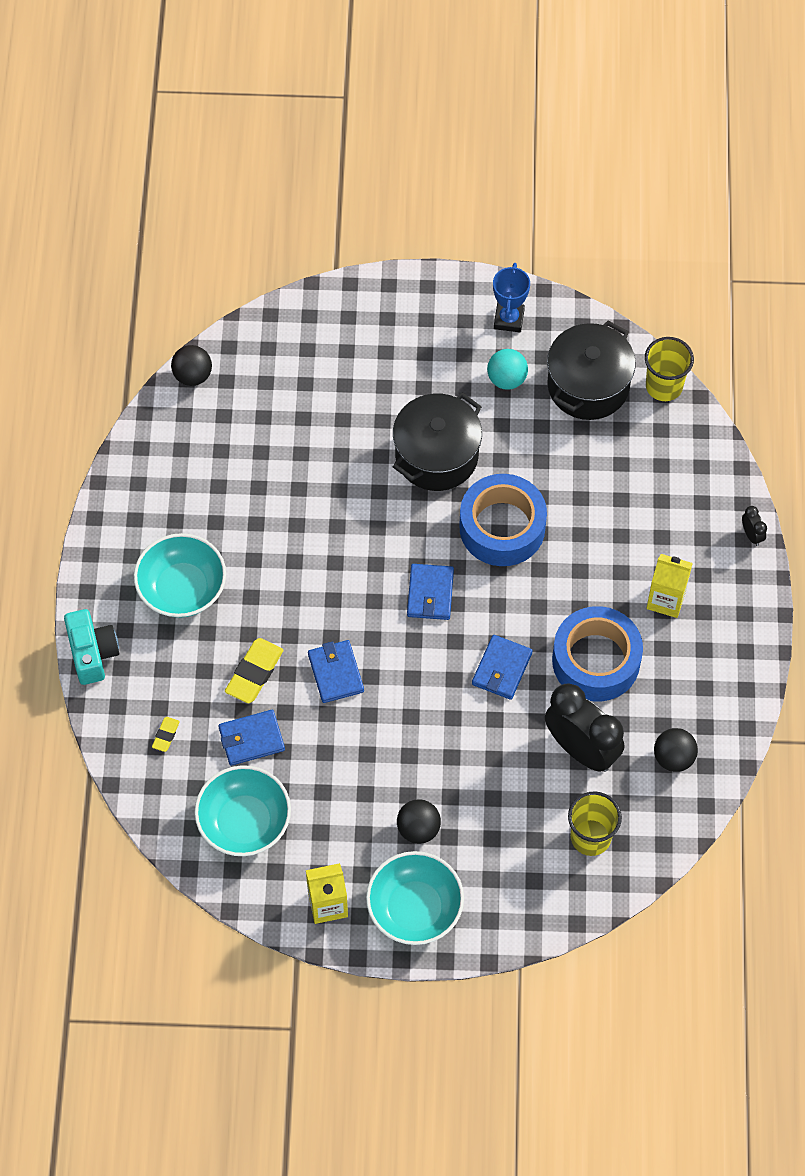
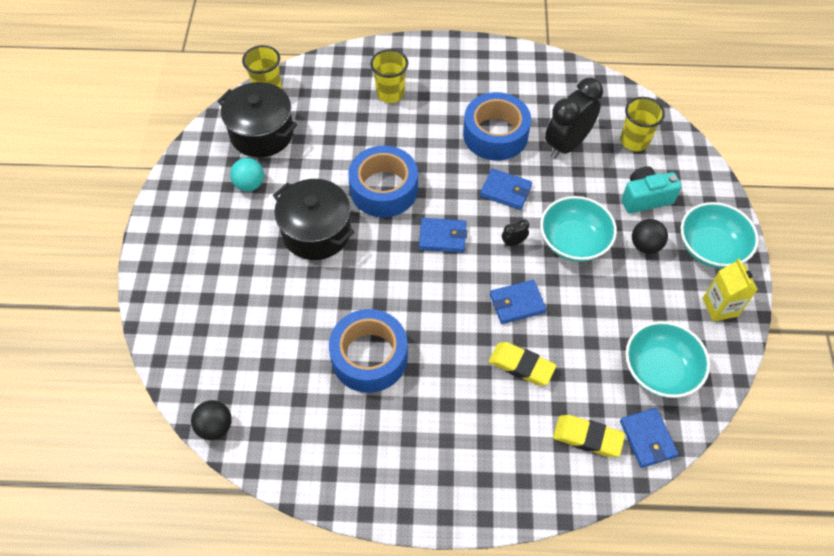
camera: 90 degrees left, 5 degrees down
turquoise camera [64,609,119,685] -> turquoise camera moved to [622,166,682,214]
turquoise bowl [134,533,226,618] -> turquoise bowl moved to [540,196,617,262]
yellow eraser [152,717,180,752] -> yellow eraser [553,415,625,457], size x1.92
blue wallet [219,710,285,766] -> blue wallet moved to [620,408,679,468]
blue trophy [493,263,530,332] -> none
yellow carton [646,554,693,618] -> none
black ball [654,728,698,772] -> none
black clock [742,506,767,546] -> black clock moved to [502,219,529,247]
none -> blue tape [329,309,408,393]
none -> yellow cup [370,49,408,103]

